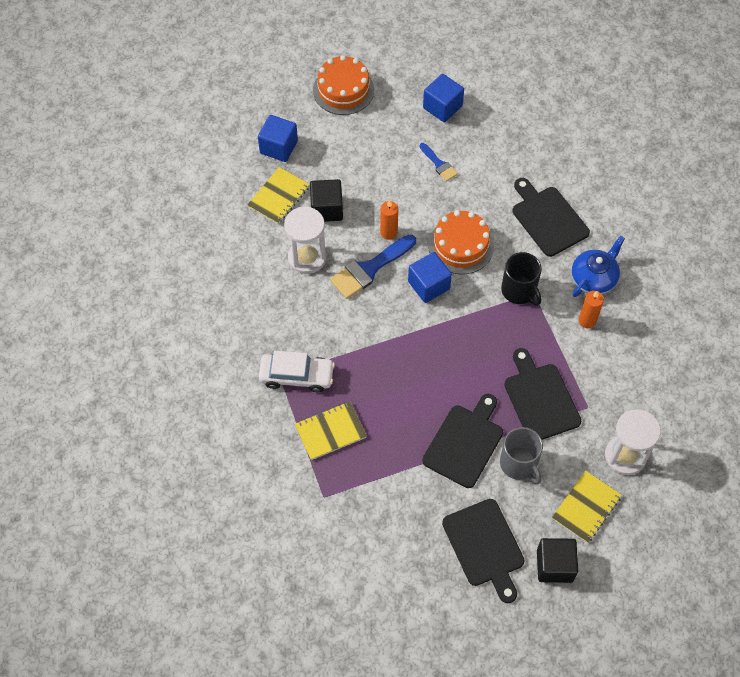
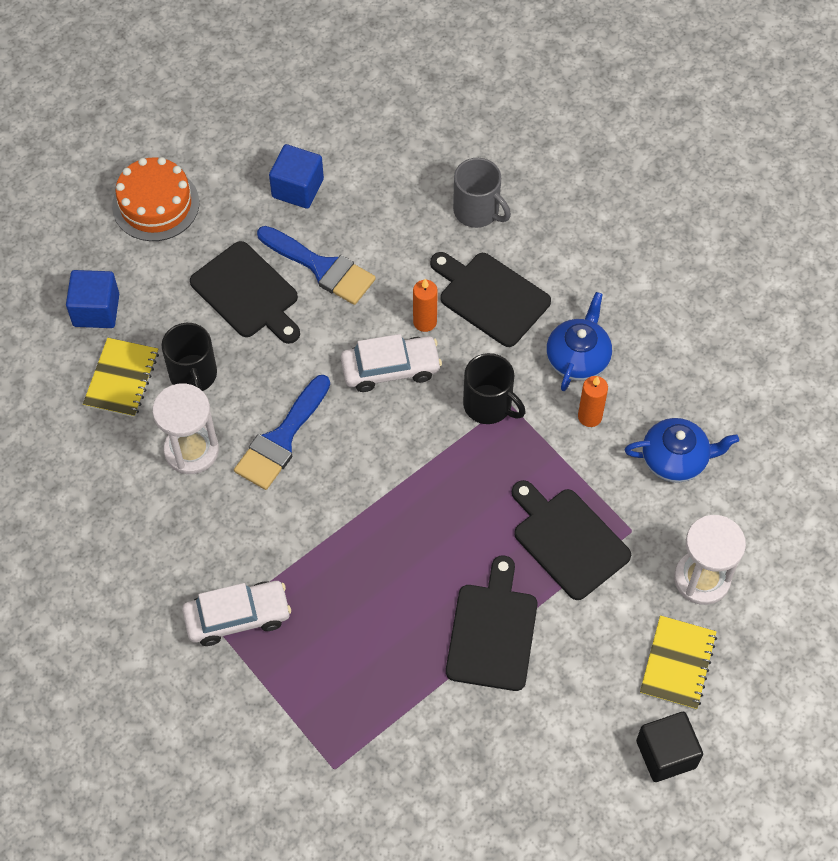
camera: 20 degrees left, 0 degrees up
yellow notebook [295,402,367,460] -> none
black cube [310,179,343,222] -> black mug [162,323,217,391]
orange candle [380,200,398,240] -> orange candle moved to [413,279,438,332]
blue cube [408,252,452,303] -> none
blue brush [419,143,458,182] -> blue brush [257,226,376,305], size x1.83
orange cake [428,210,494,274] -> white car [341,334,442,392]
black cutting board [442,499,525,603] -> black cutting board moved to [190,241,300,344]
grey mug [500,427,543,484] -> grey mug moved to [453,158,511,228]
none -> blue teapot [625,418,739,483]

